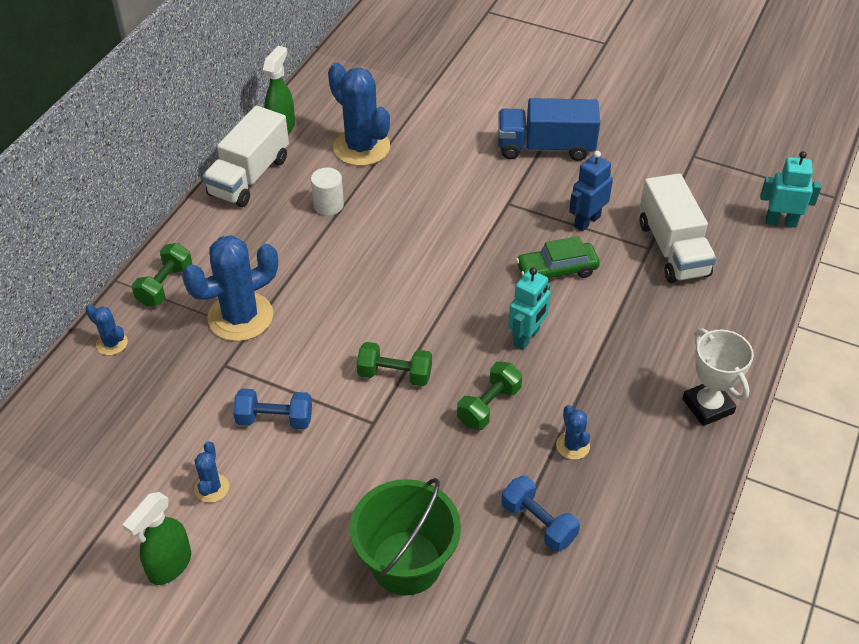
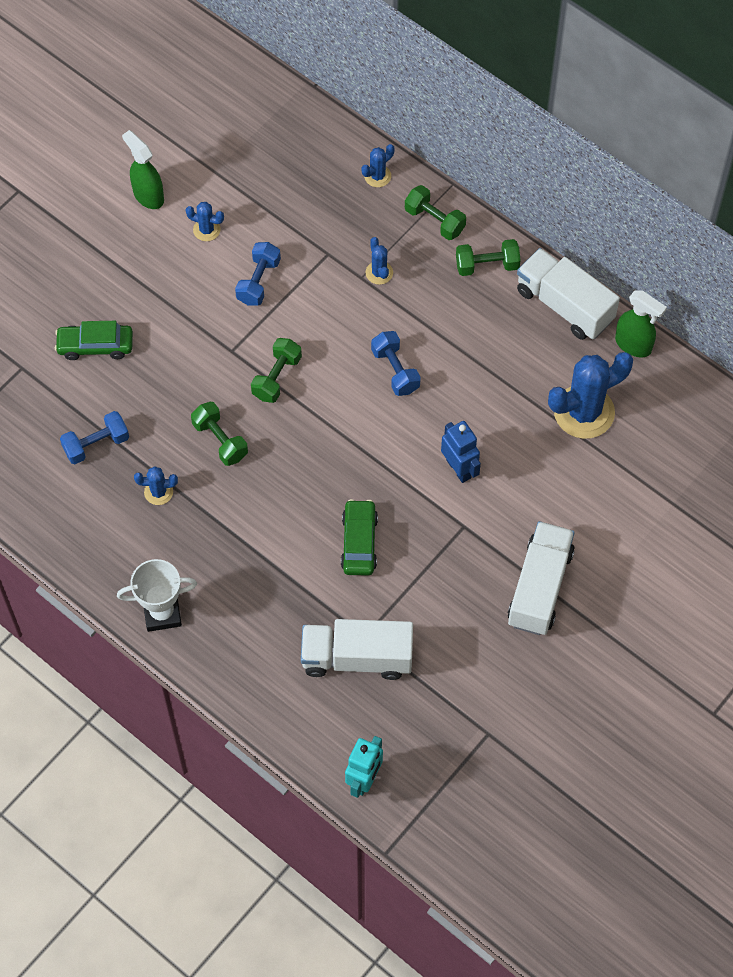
camera: 105 degrees right, 15 degrees up
blue cactus [182,235,278,341] -> blue cactus [366,237,393,285], size x0.47
white cylinder [311,168,344,216] -> none
green bucket [350,478,461,595] -> green car [55,321,133,360]
blue truck [498,98,600,161] -> white truck [508,521,575,635]
turquoise robot [508,267,551,350] -> none
blue robot [569,151,613,231] -> blue robot moved to [441,421,481,483]
none -> blue dumbbell [371,331,421,396]
none -> green dumbbell [456,239,521,276]

